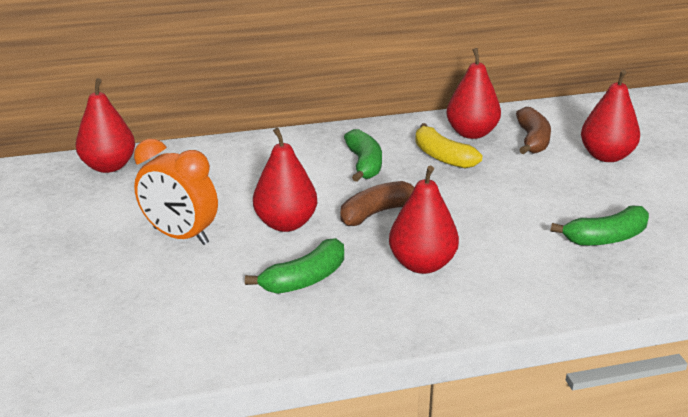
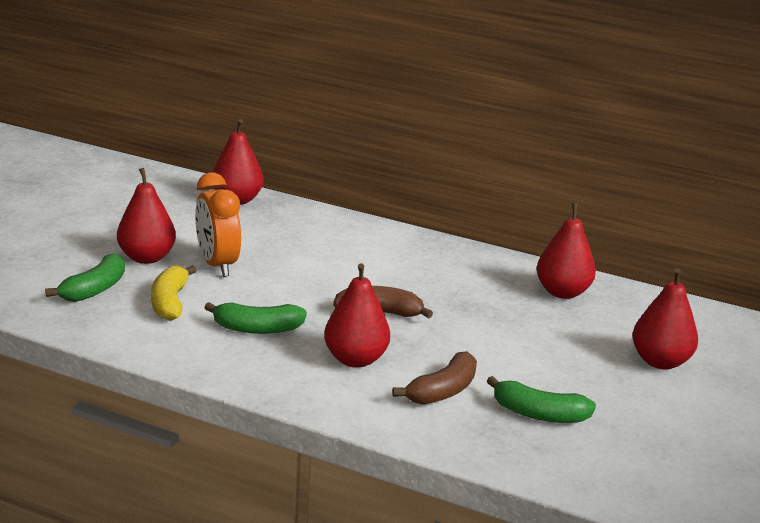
camera: 35 degrees right, 5 degrees down
red pear [253,128,317,232] -> red pear moved to [117,168,176,264]
green banana [344,129,382,182] -> green banana moved to [45,253,125,302]
yellow banana [415,123,482,169] -> yellow banana moved to [151,265,197,321]
brown banana [516,107,551,154] -> brown banana moved to [392,351,477,405]

